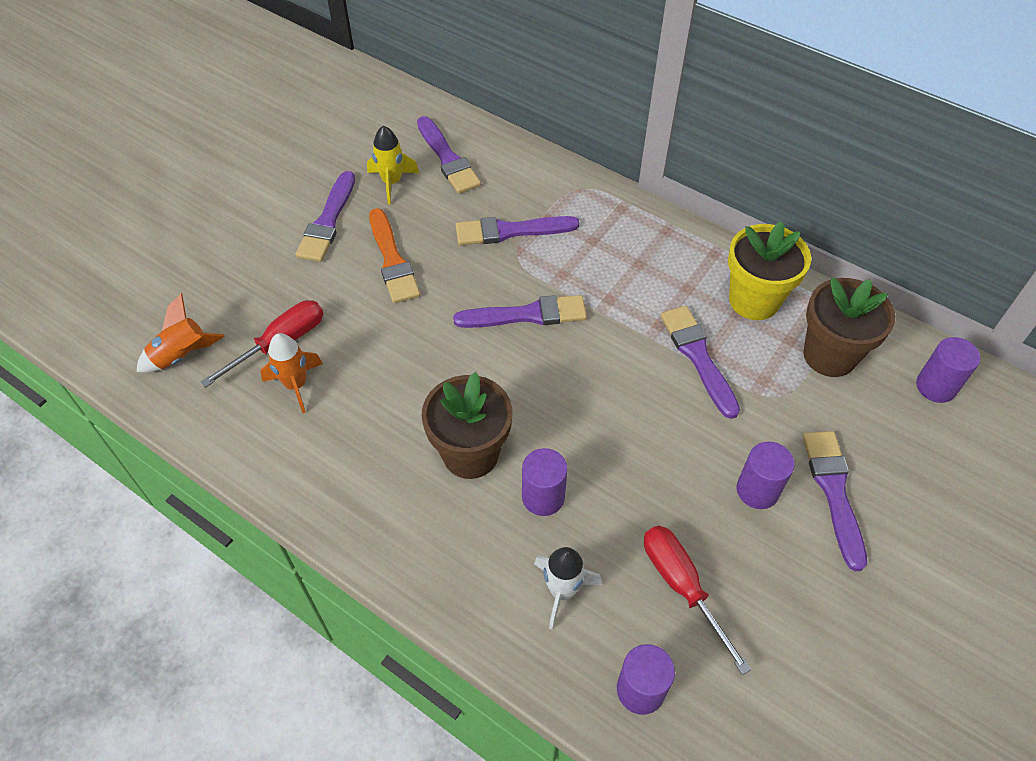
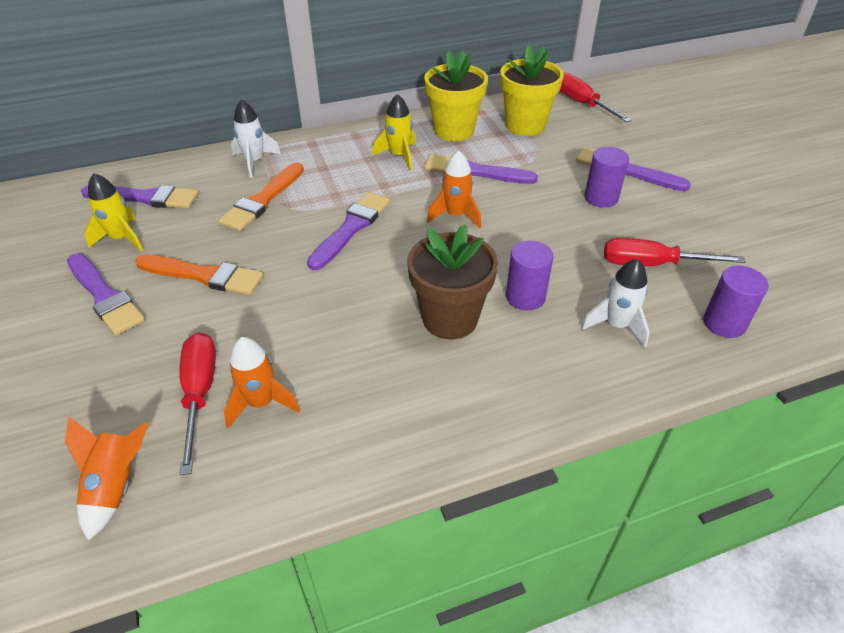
camera: 55 degrees left, 10 degrees down
purple brush [456,216,579,245] -> orange brush [219,162,304,231]
brown flower pot [803,277,895,377] -> yellow flower pot [500,45,564,136]
purple cylinder [916,337,980,403] -> red screwdriver [560,72,632,122]
none -> white rocket [231,99,281,178]
none -> yellow rocket [372,94,416,170]
none -> orange rocket [427,151,481,229]

